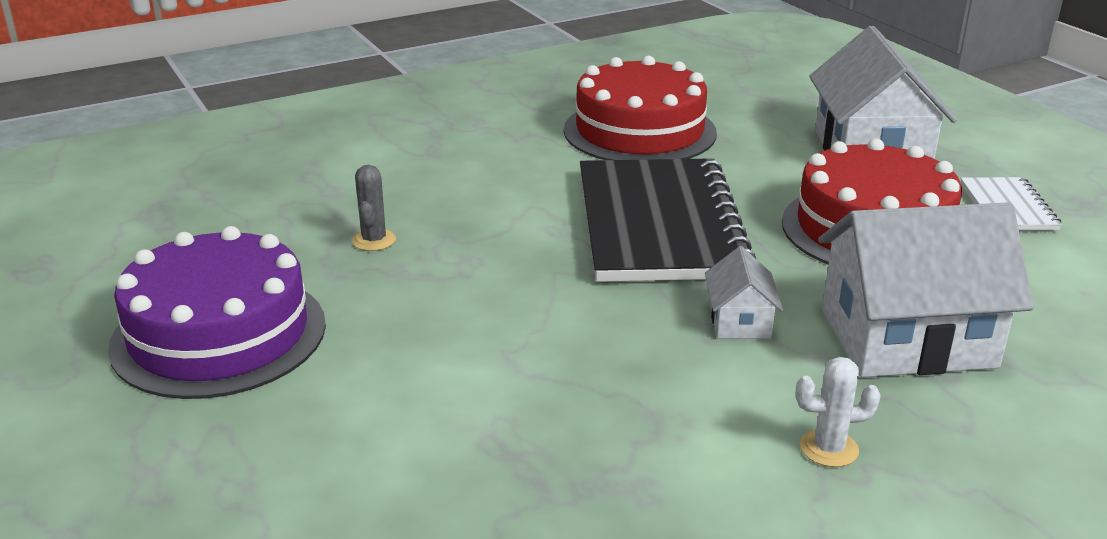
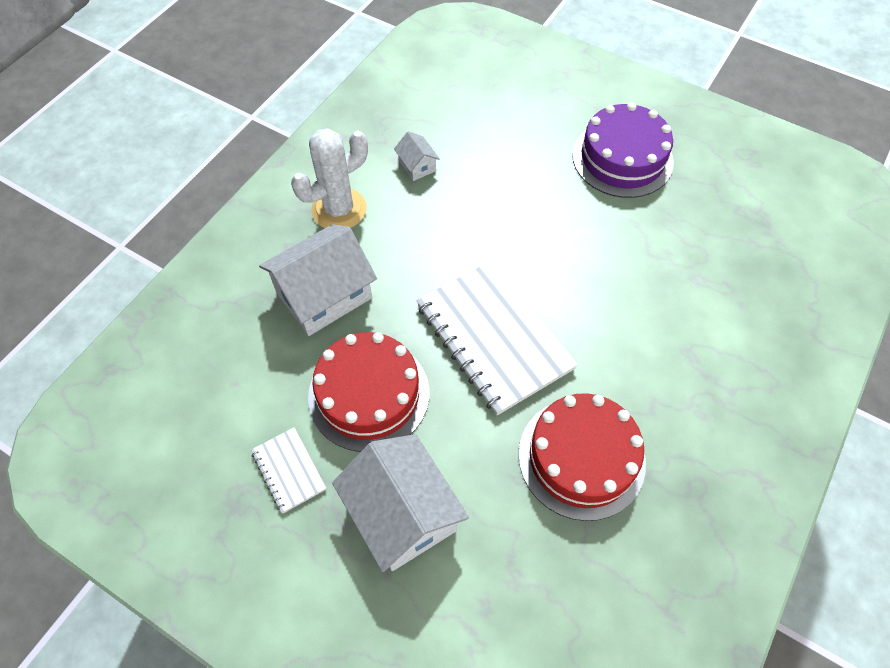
camera: 150 degrees right, 30 degrees up
grey cactus [352,165,396,251] -> none
black notebook [580,158,756,282] -> white notebook [416,259,578,416]
white house [705,246,783,339] -> white house moved to [394,131,440,181]
white cactus [796,357,881,467] -> white cactus [291,128,368,228], size x2.21

